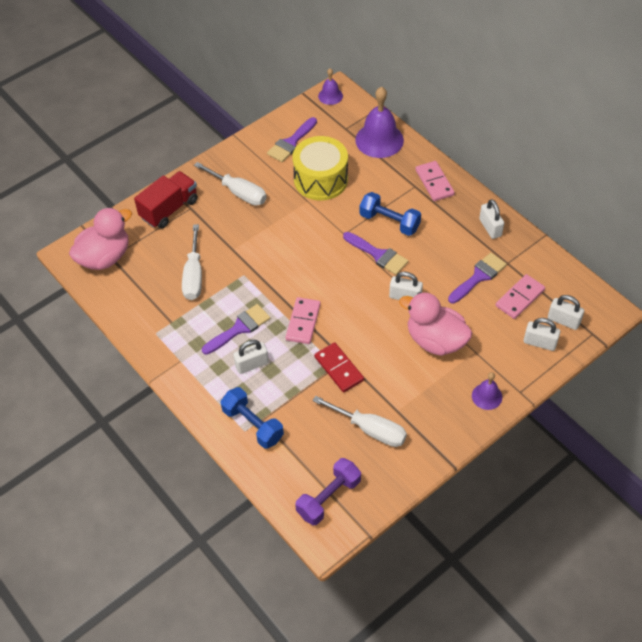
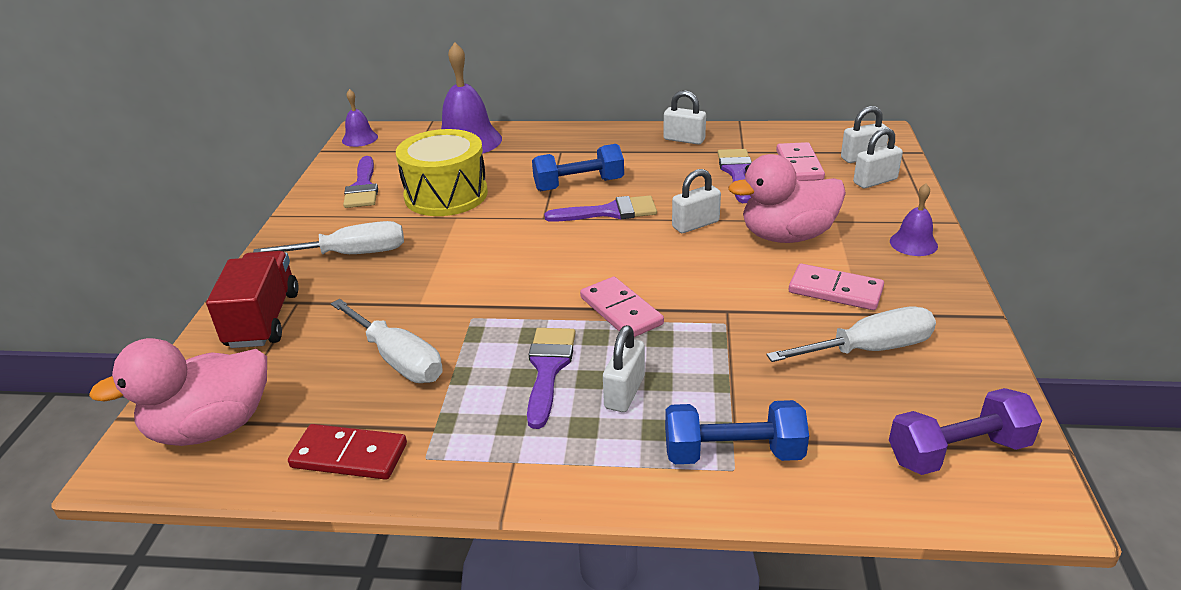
camera: 45 degrees left, 20 degrees down
pink duck [69,207,132,270] -> pink duck turned 120 degrees counterclockwise [89,338,267,446]
purple dumbbell [295,458,361,525] -> purple dumbbell turned 75 degrees clockwise [889,388,1042,475]
red domino [314,342,364,392] -> red domino moved to [288,424,407,480]
pink domino [416,161,455,201] -> pink domino moved to [789,264,884,310]

